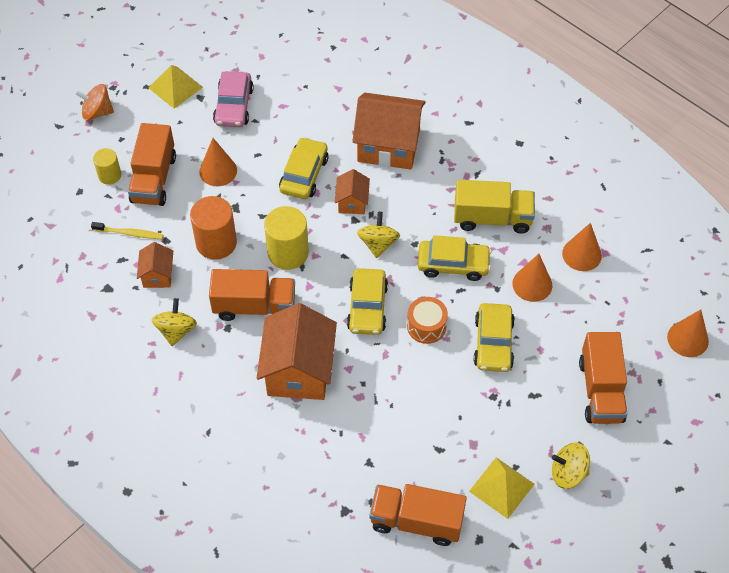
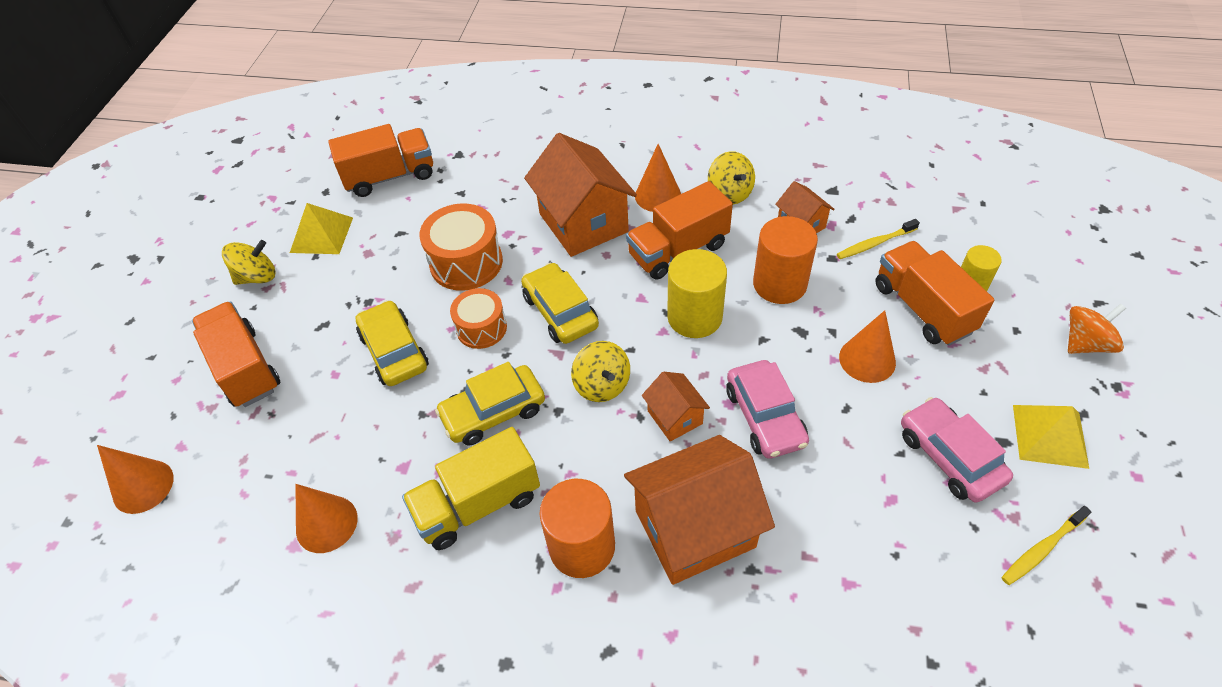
camera: 150 degrees right, 5 degrees down
yellow car [279,137,328,199] -> pink car [726,360,809,459]
orange cone [512,254,552,302] -> orange cone moved to [635,144,681,212]
none -> orange drum [419,203,503,291]
none -> orange cylinder [539,479,615,578]
none -> yellow toothbrush [1001,506,1091,585]

